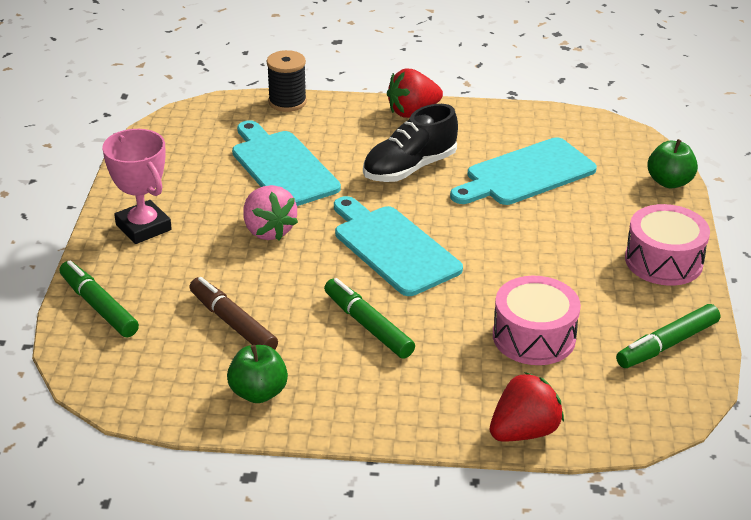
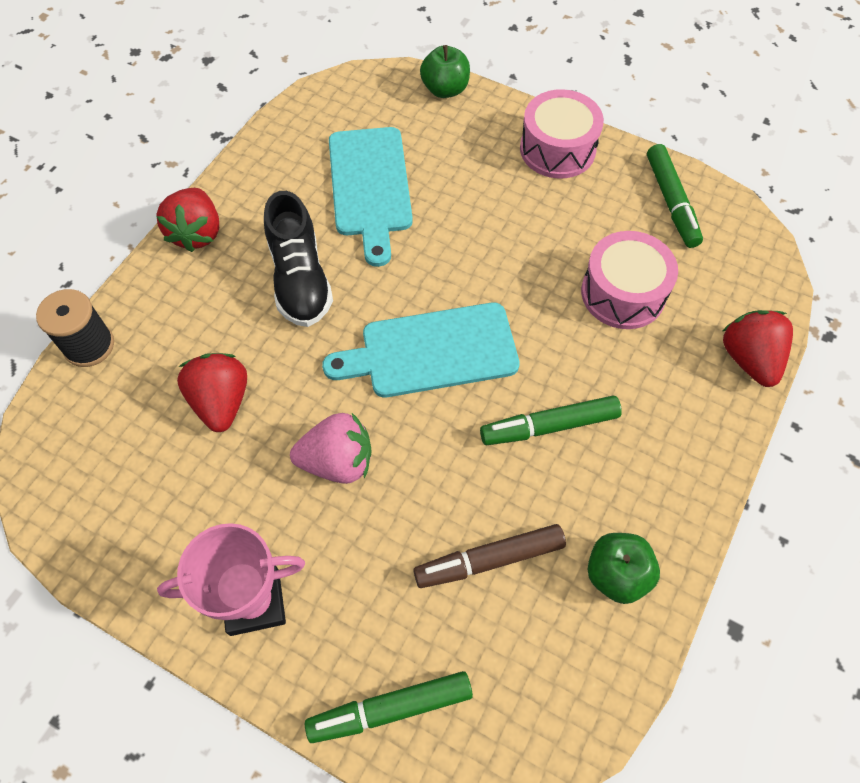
camera: 65 degrees left, 25 degrees up
turquoise cutting board [232,120,341,206] -> red strawberry [177,353,247,432]

